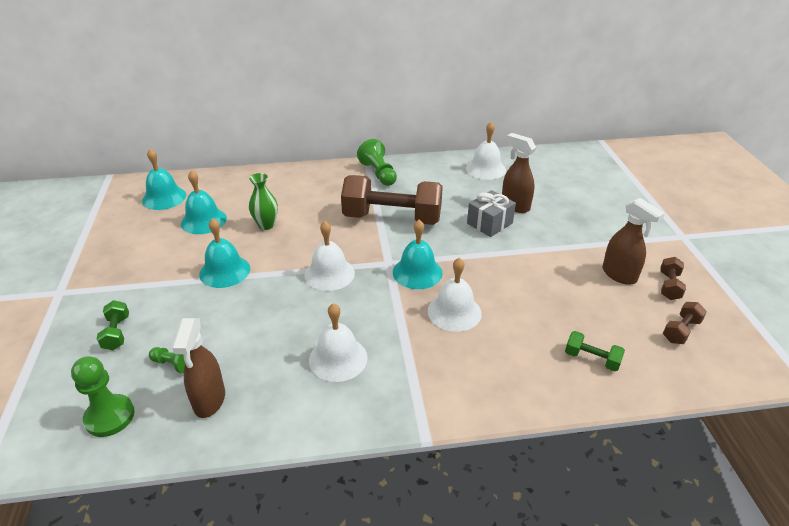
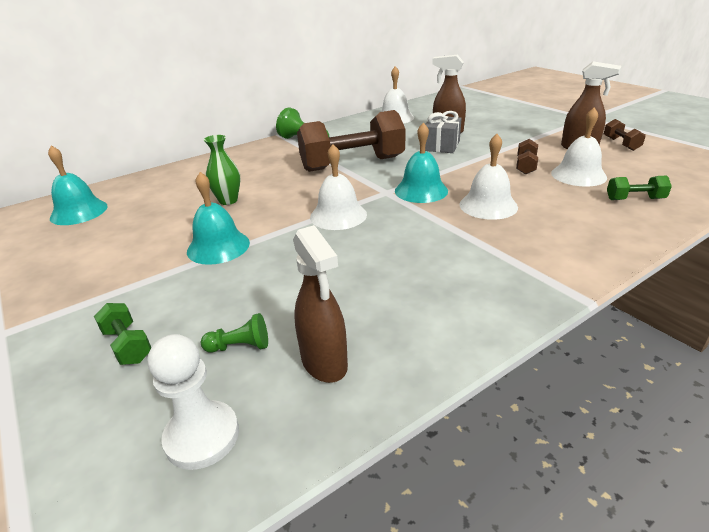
camera: 25 degrees left, 5 degrees down
green pawn [71,356,135,437] -> white pawn [148,334,239,470]
turquoise bell [181,170,227,234] -> none
white bell [309,303,368,382] -> white bell moved to [551,108,607,187]
brown dumbbell [663,302,707,344] -> brown dumbbell moved to [516,139,538,174]

